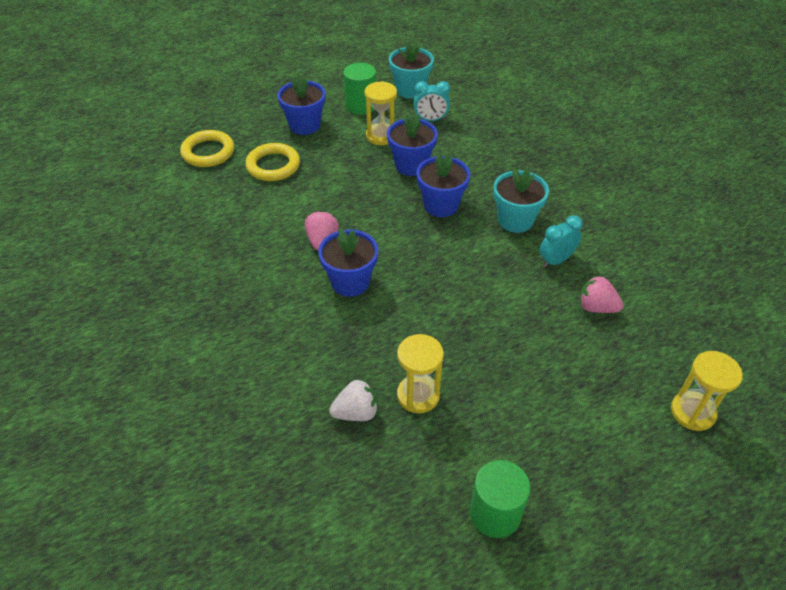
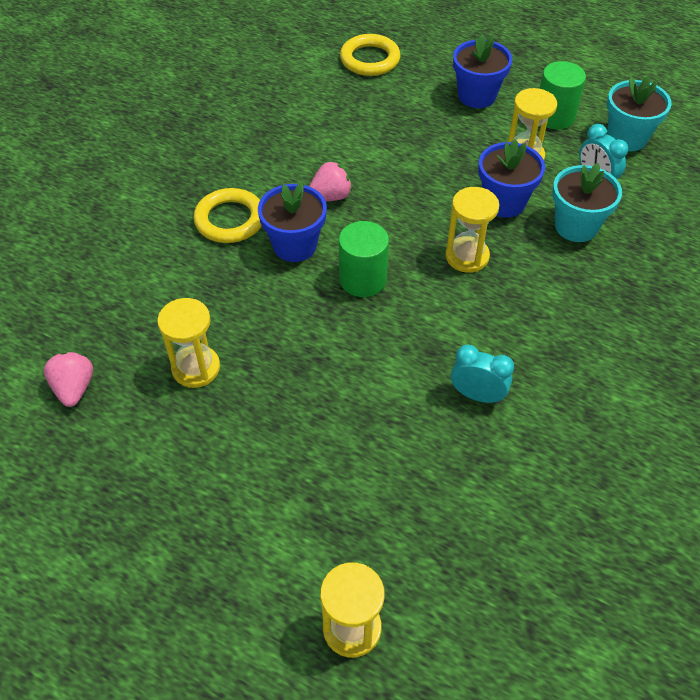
camera: 55 degrees right, 5 degrees up
yellow ring [245,143,300,181] -> yellow ring moved to [194,188,262,243]
white strawberry [329,380,378,421] -> none
blue flower pot [416,153,470,217] -> yellow hourglass [445,187,499,273]
green cylinder [470,460,530,538] -> green cylinder moved to [339,221,389,297]
turquoise flower pot [493,168,549,233] -> turquoise flower pot moved to [552,163,622,242]
pink strawberry [580,276,623,313] -> pink strawberry moved to [44,352,93,407]

